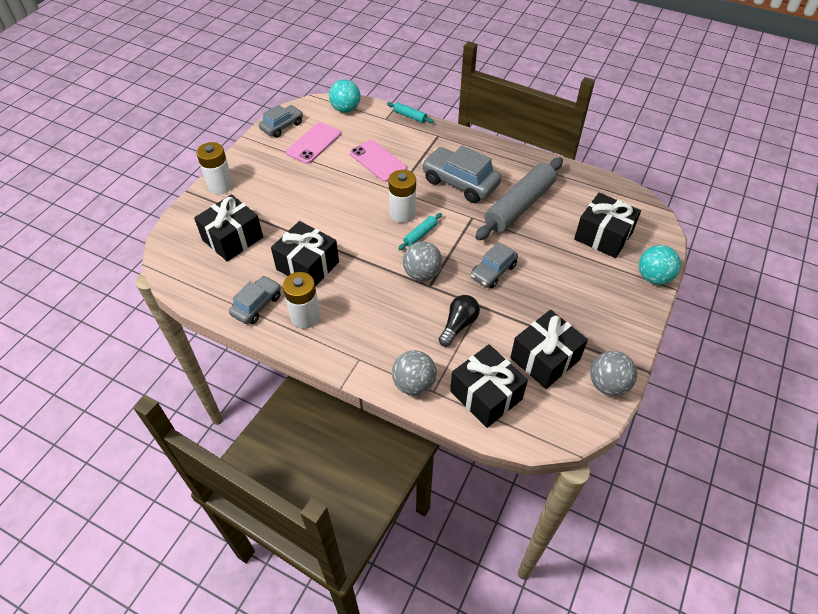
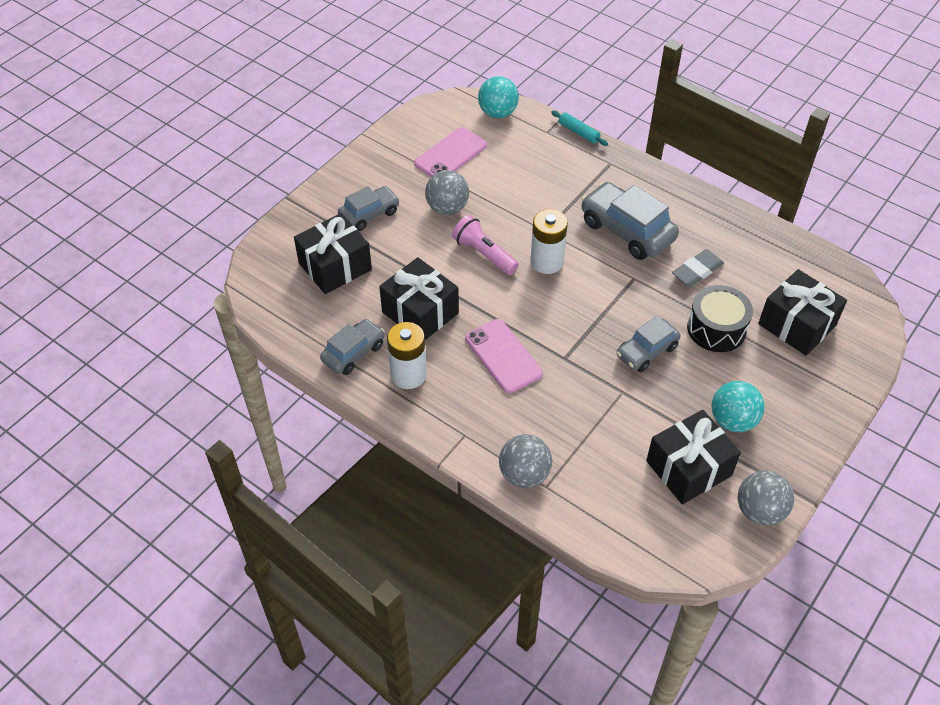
camera: 10 degrees right, 0 degrees up
white battery [196,142,233,194] -> none
grey car [259,105,303,138] -> grey car moved to [338,186,400,231]
pink phone [350,140,407,182] -> pink phone moved to [465,319,543,393]
turquoise rolling pin [398,213,442,250] -> none
grey ball [403,241,442,281] -> grey ball moved to [425,170,469,215]
black light bulb [439,295,480,346] -> none
black gift [450,344,528,428] -> none
grey rolling pin [475,157,563,240] -> grey eraser [672,249,724,287]
turquoise ball [639,245,681,285] -> turquoise ball moved to [711,381,765,432]
none -> pink flashlight [452,215,519,275]
none -> black drum [687,285,753,352]

